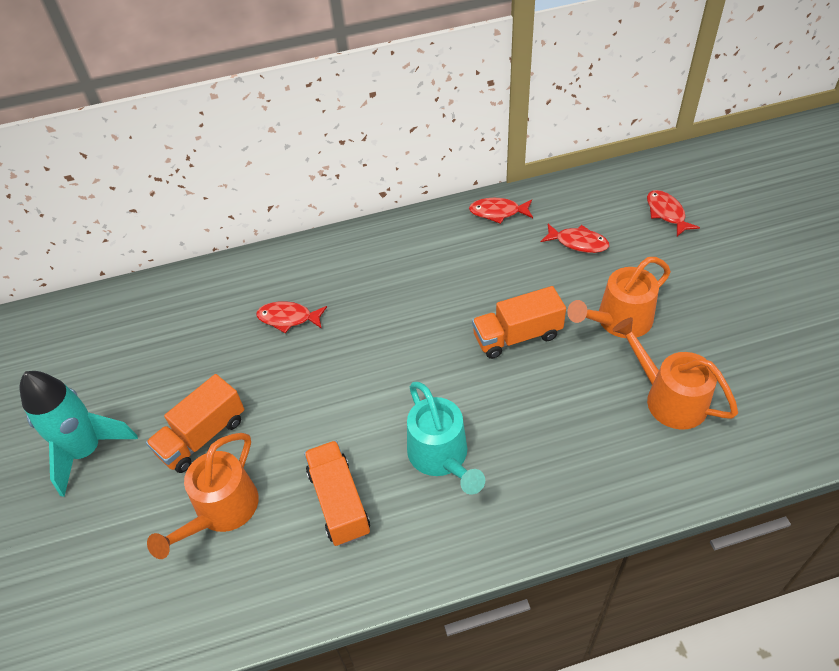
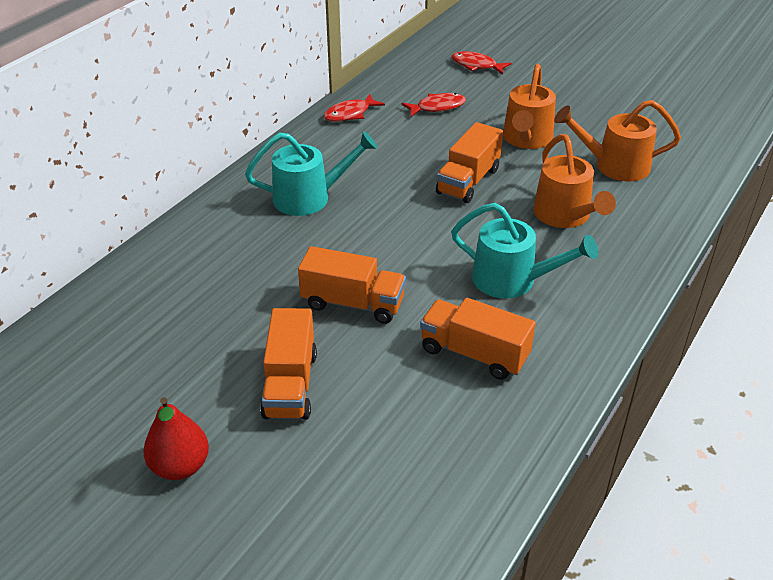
camera: 45 degrees left, 10 degrees down
turquoise rocket [20,371,138,497] -> red pear [143,397,209,480]
orange watering can [147,433,259,559] -> orange watering can moved to [533,134,616,228]
red fish [256,301,327,333] -> none
none -> turquoise watering can [245,131,378,216]
none -> orange truck [298,246,406,324]

